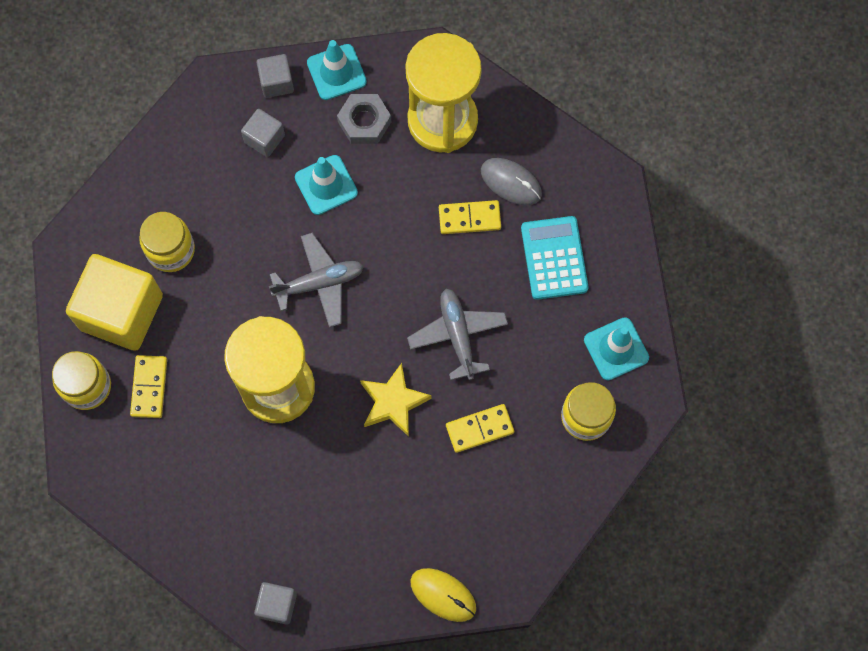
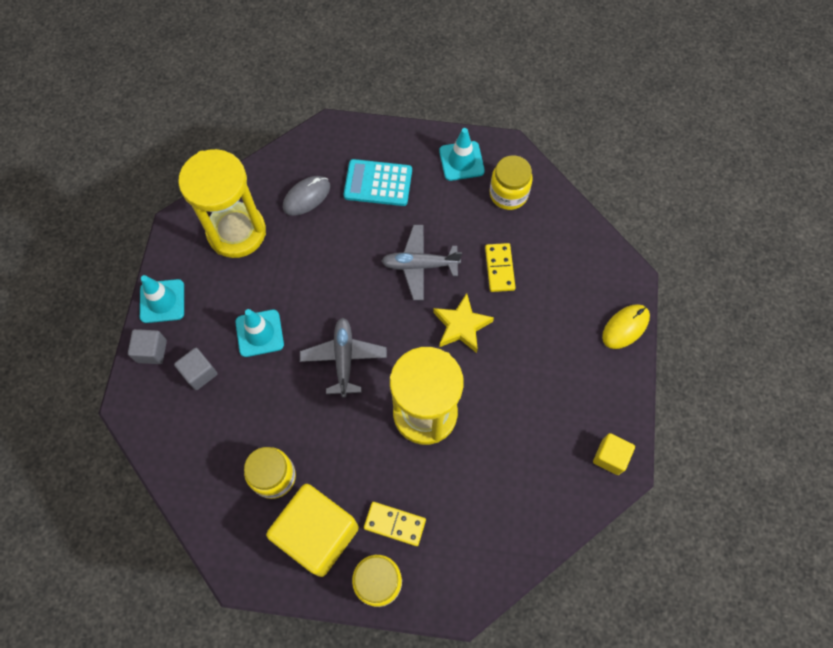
camera: 75 degrees left, 5 degrees down
grey cube [254,582,297,625] -> yellow cube [593,433,635,475]
grey nut [337,94,391,144] -> none
yellow domino [439,200,501,234] -> none

